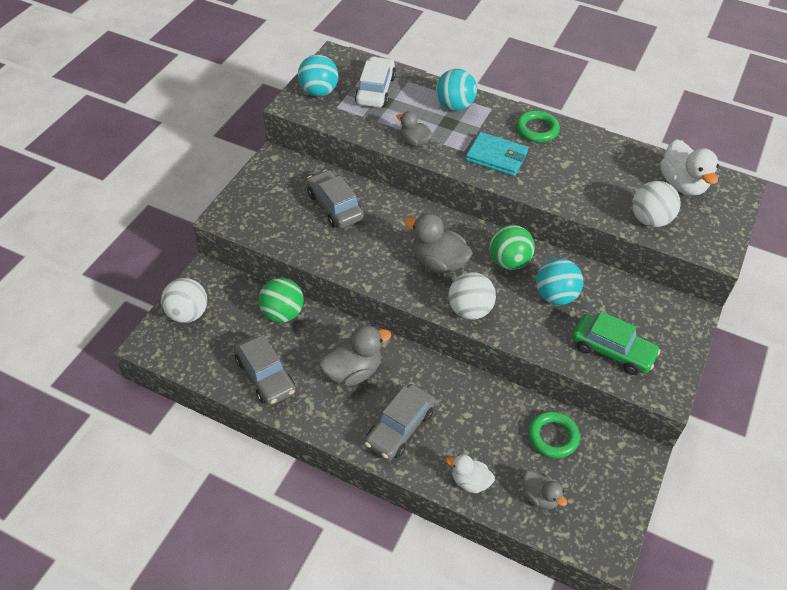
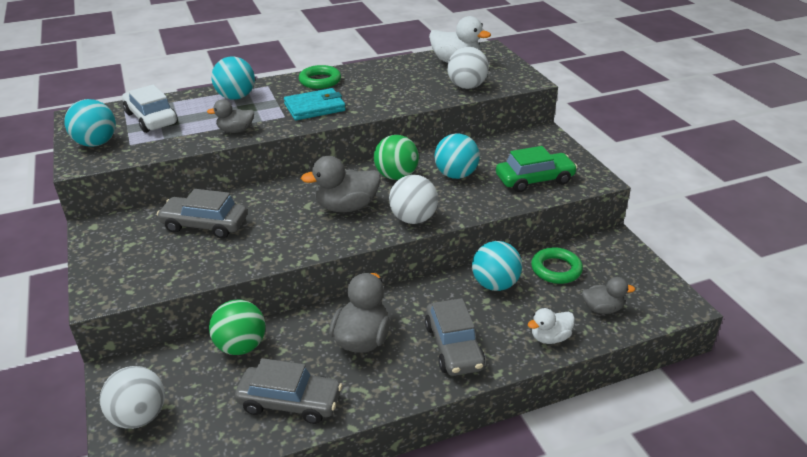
camera: 45 degrees left, 15 degrees down
none -> turquoise ball [472,241,522,291]

